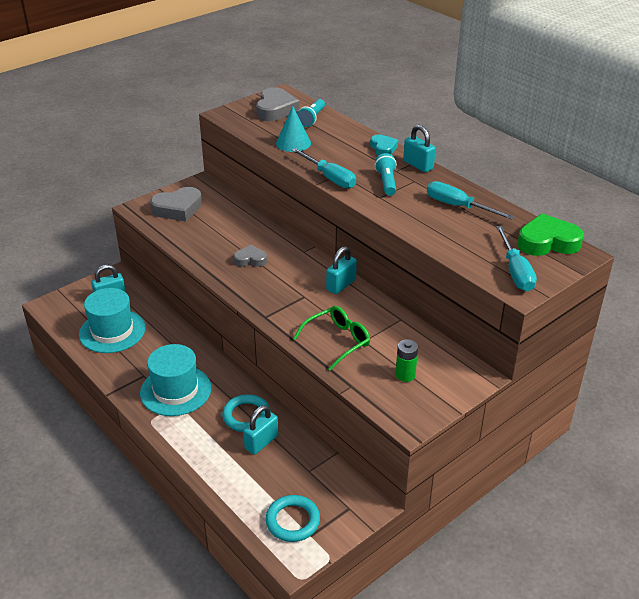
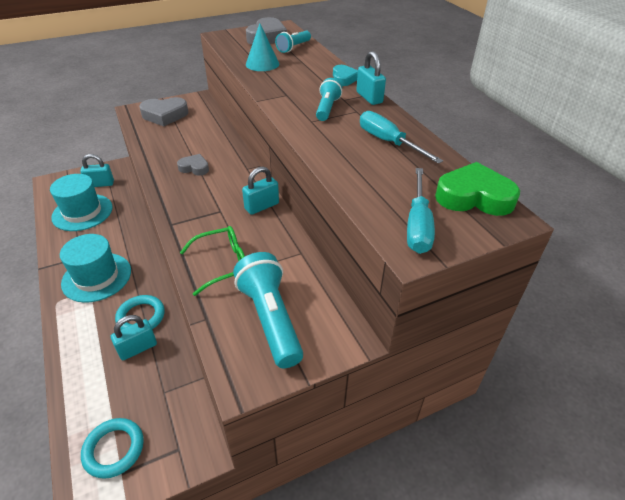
camera: 15 degrees right, 5 degrees up
turquoise screwdriver [291,148,356,189] -> none
green battery [395,339,418,382] -> turquoise flashlight [233,252,303,368]

